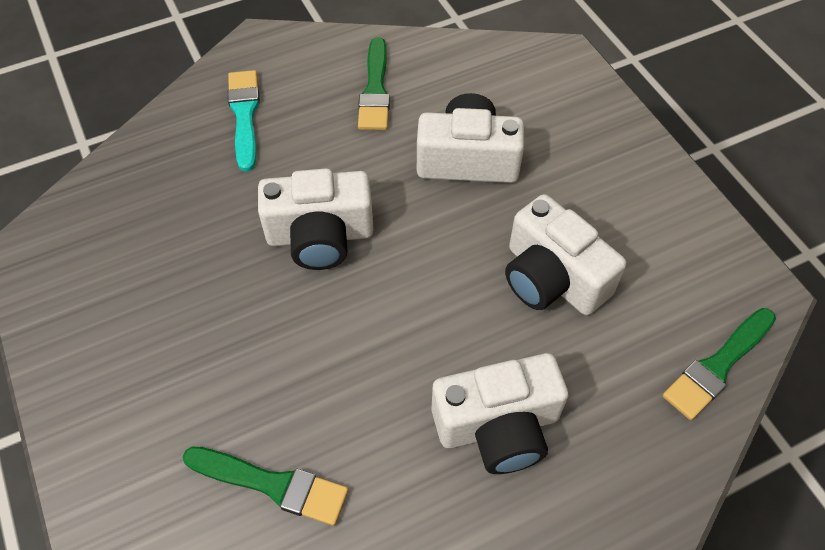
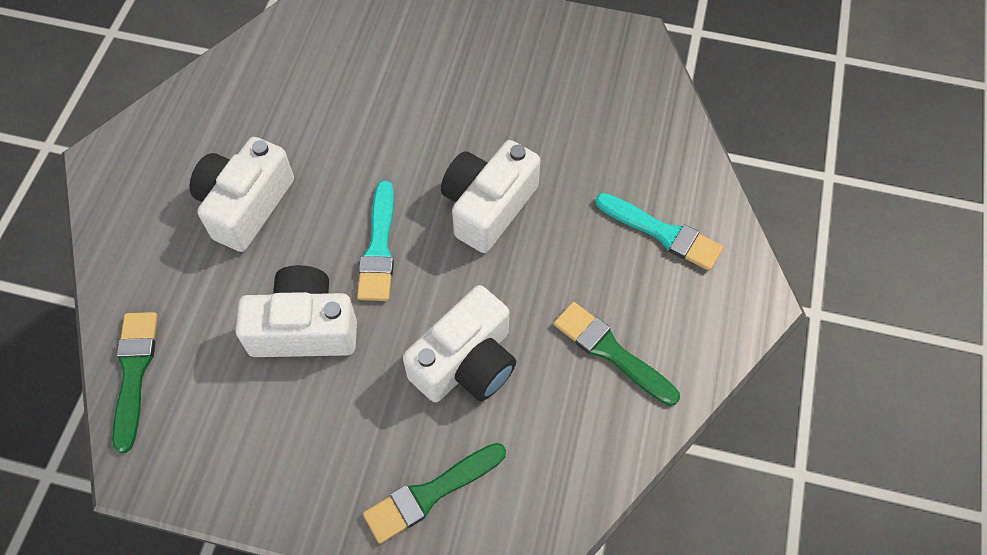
camera: 130 degrees right, 5 degrees up
green brush [182,446,349,526] -> green brush moved to [363,443,506,544]
none -> turquoise brush [357,181,394,301]

